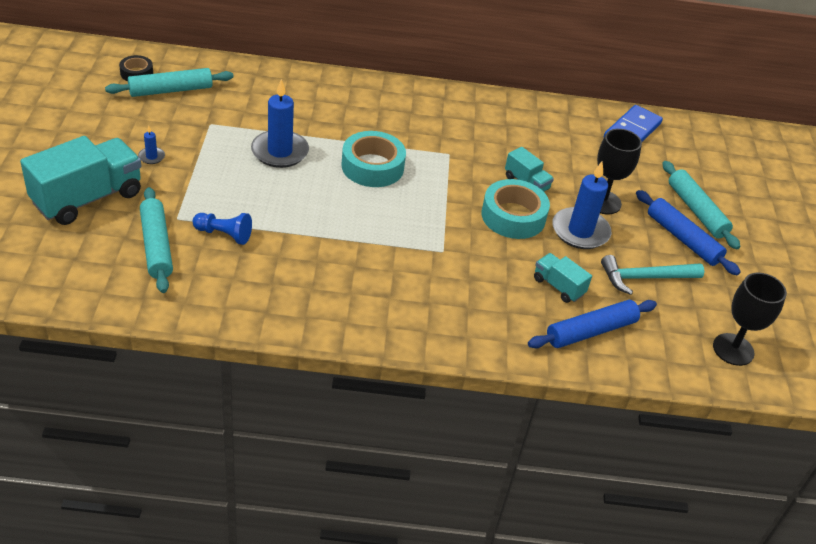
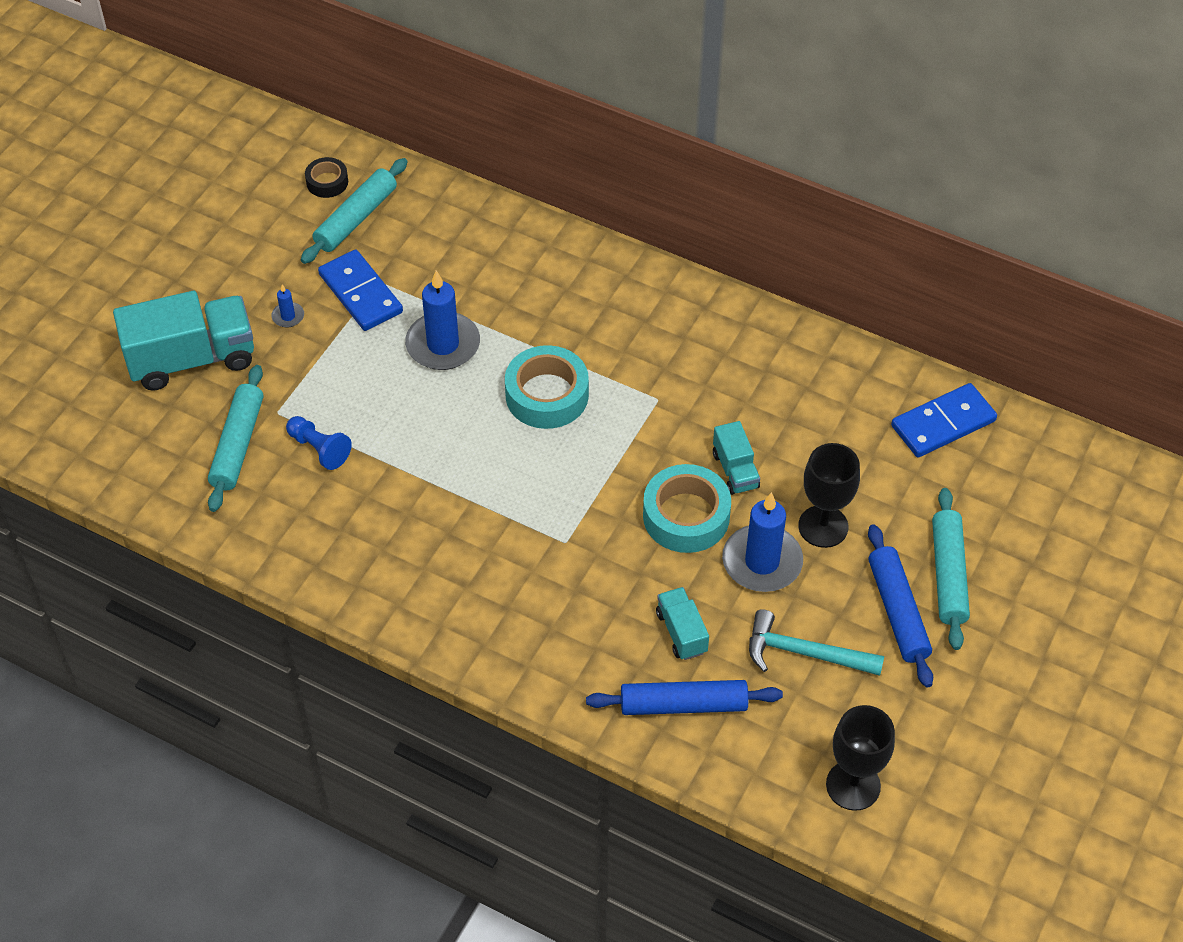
camera: 30 degrees right, 10 degrees up
turquoise rolling pin [105,68,234,97] -> turquoise rolling pin turned 60 degrees counterclockwise [301,158,407,264]
none -> blue domino [318,249,403,331]

